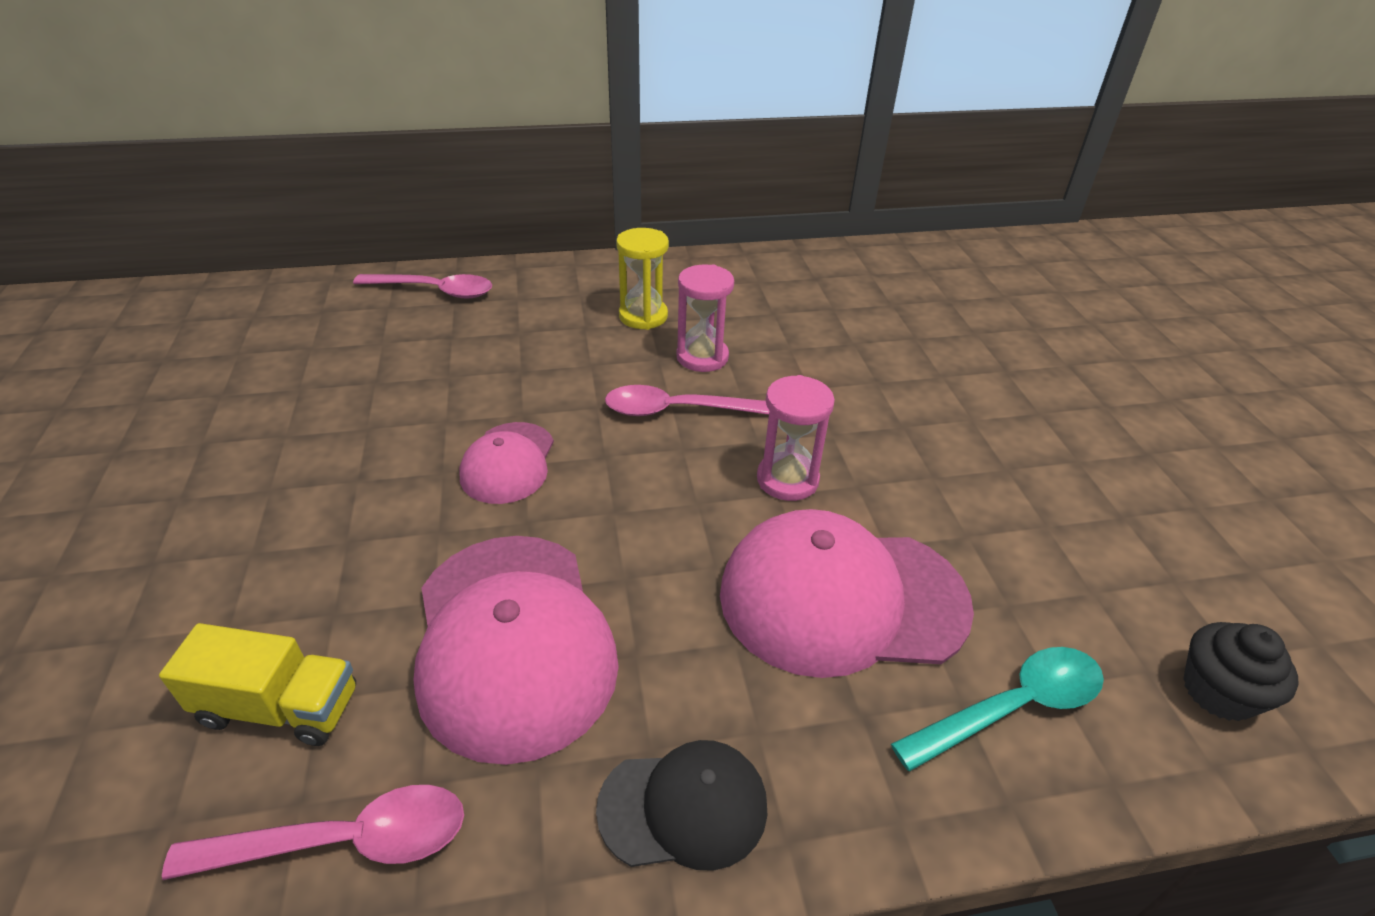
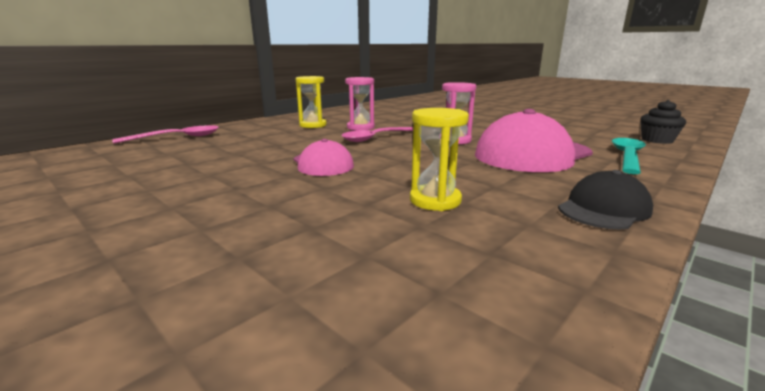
camera: 35 degrees left, 20 degrees down
yellow truck [159,623,356,746] -> none
pink spoon [162,785,464,880] -> none
pink cap [414,536,619,765] -> yellow hourglass [410,108,469,211]

